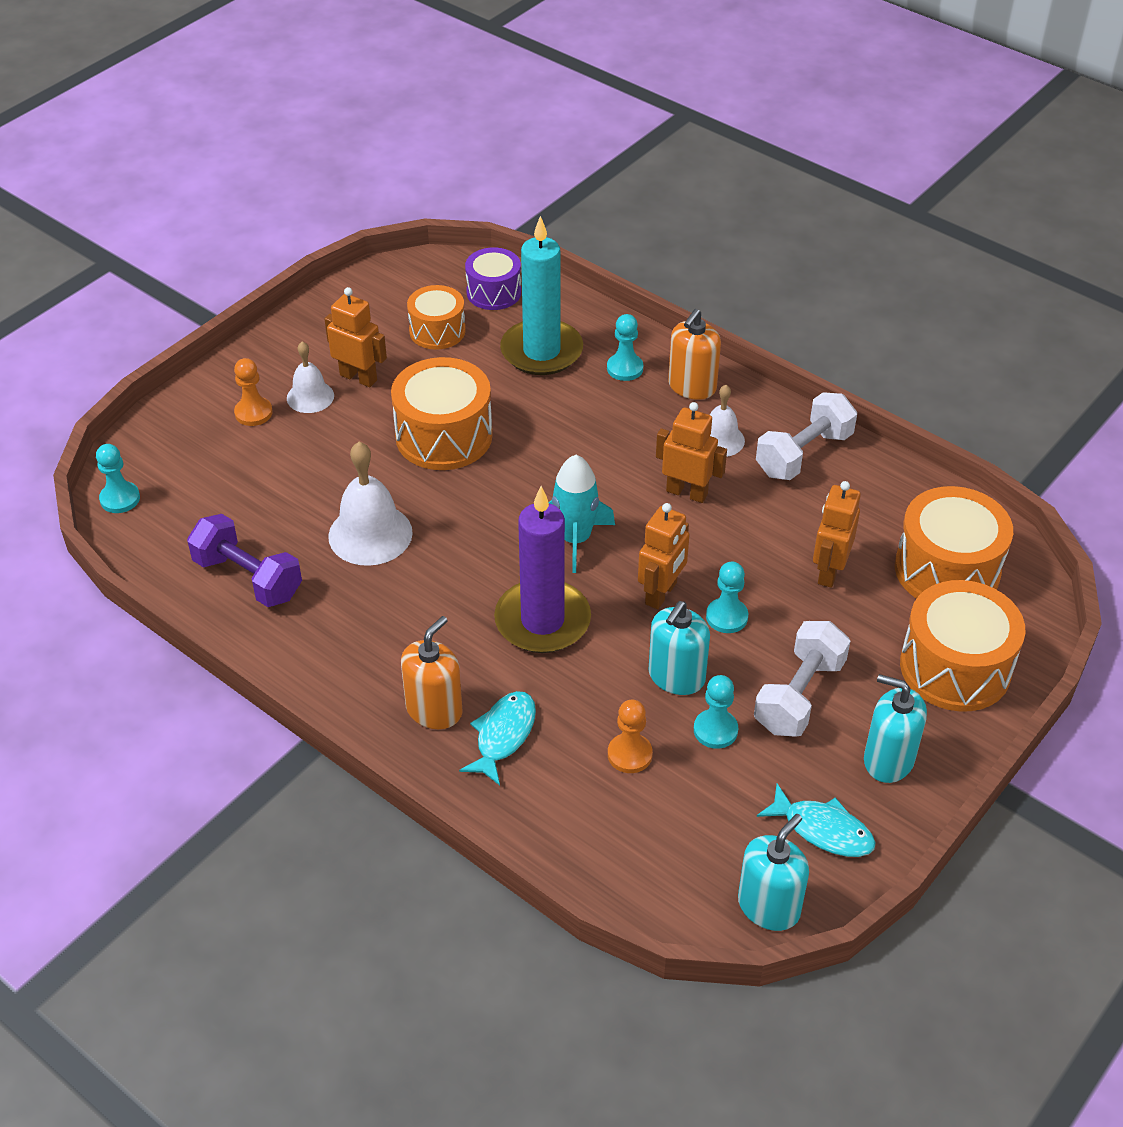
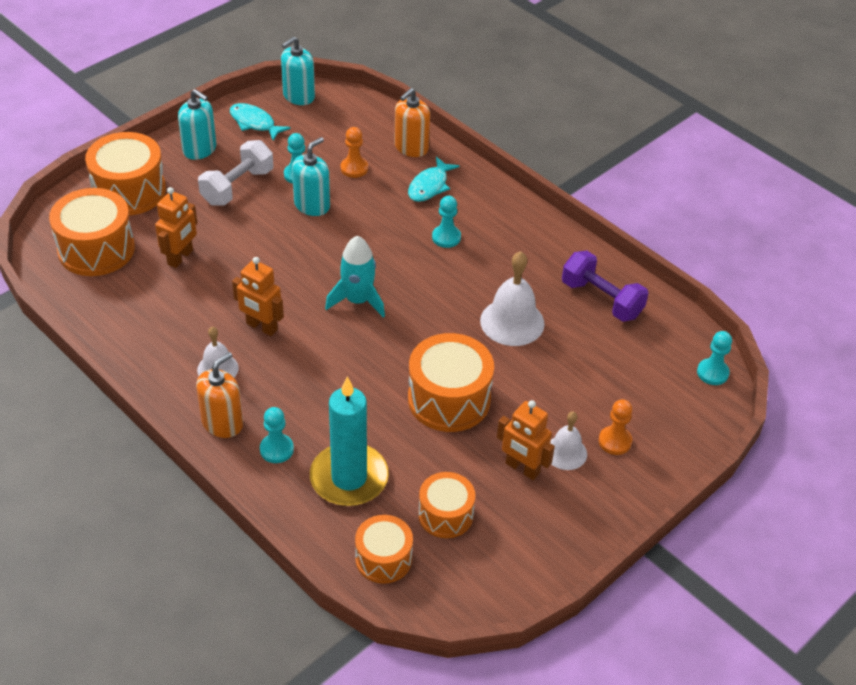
camera: 175 degrees left, 0 degrees up
orange soap dispenser [401,616,463,729] -> orange soap dispenser moved to [394,88,430,157]
purple drum [465,248,521,310] -> orange drum [355,515,413,584]
purple candle [494,486,591,653] -> none
orange robot [638,503,690,609] -> none
turquoise pawn [706,562,748,633] -> turquoise pawn moved to [432,196,461,248]
white dumbbell [756,392,857,480] -> none

